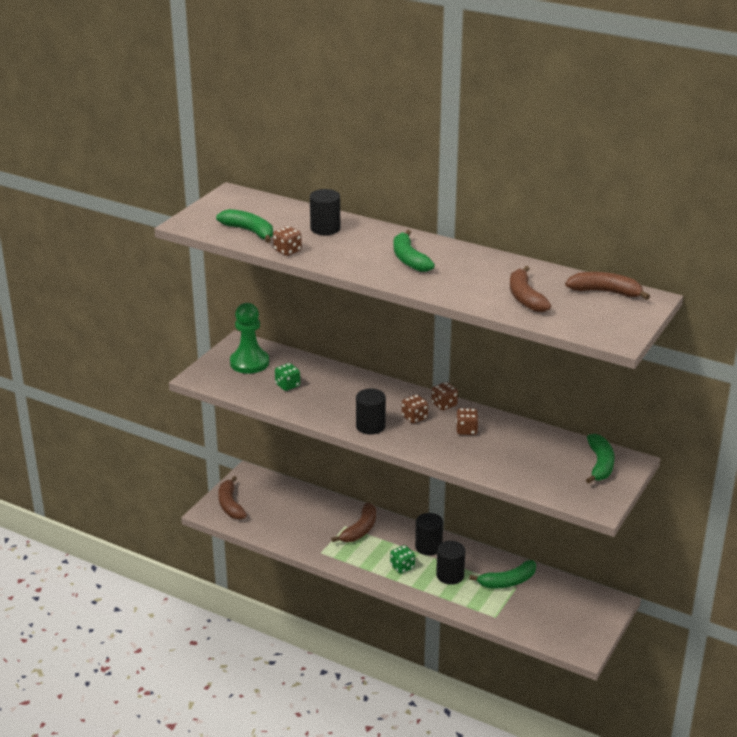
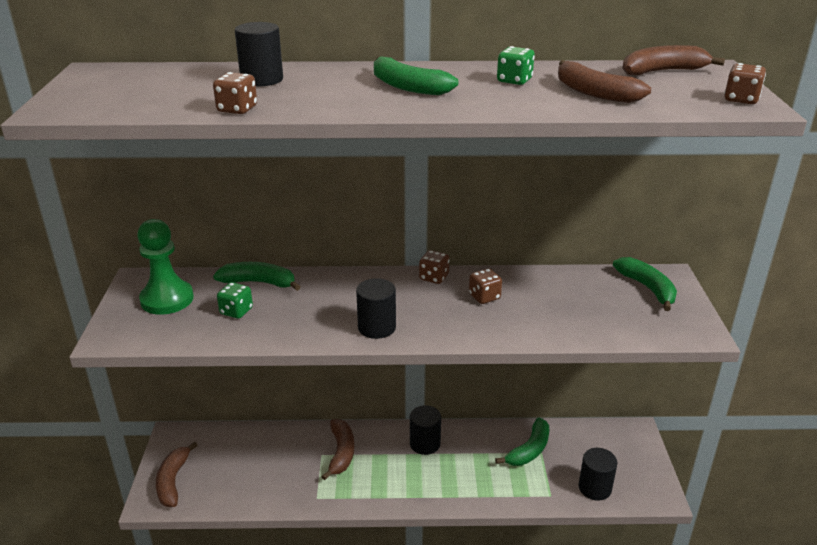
camera: 30 degrees left, 0 degrees up
green banana [216,209,273,243] -> green banana moved to [213,262,300,291]
brown banana [218,476,247,519] -> brown banana turned 45 degrees clockwise [156,442,198,507]
green dice [390,545,415,574] -> green dice moved to [497,46,535,85]
brown dice [402,395,428,423] -> brown dice moved to [724,63,766,104]
black cylinder [436,541,465,585] -> black cylinder moved to [578,448,617,501]

